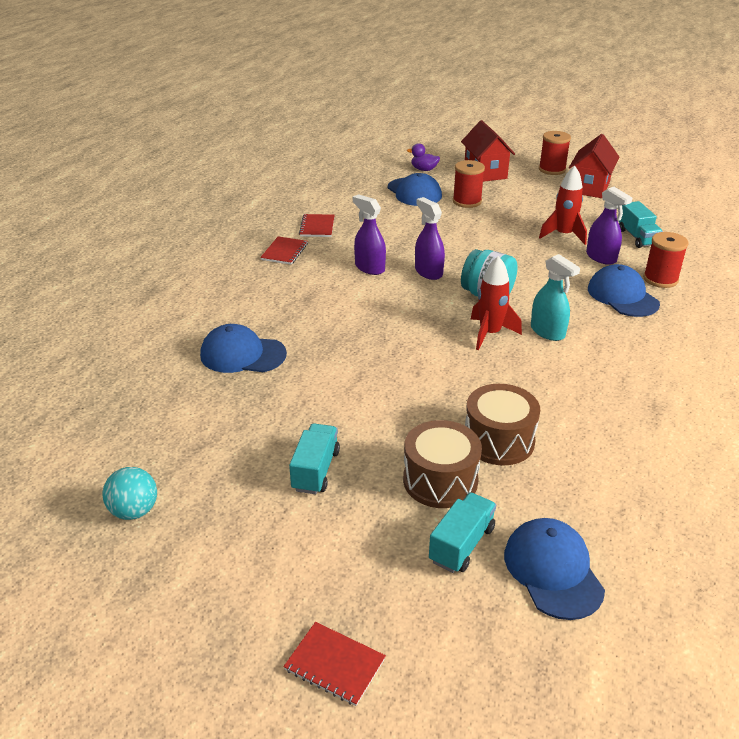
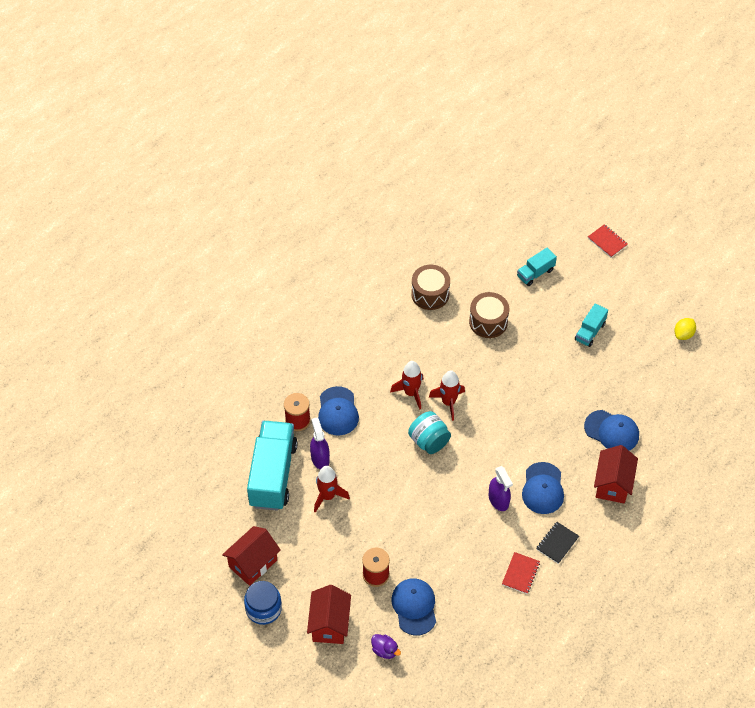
camera: 160 degrees left, 20 degrees up
turquoise ball [102,467,157,520] -> yellow lemon [674,318,696,340]
red notebook [260,236,308,265] -> black notebook [536,522,579,564]
brown drum [403,420,482,508] -> brown drum moved to [411,265,450,310]
purple spray bottle [415,197,445,280] -> none
blue cap [504,518,605,620] -> blue cap moved to [522,462,564,514]
turquoise spray bottle [531,254,580,341] -> red rocket [390,361,424,409]
red spool [539,131,571,175] -> blue jar [244,581,282,625]
turquoise truck [618,201,663,248] -> turquoise truck [247,421,298,511], size x2.05
none -> red house [594,445,638,504]

